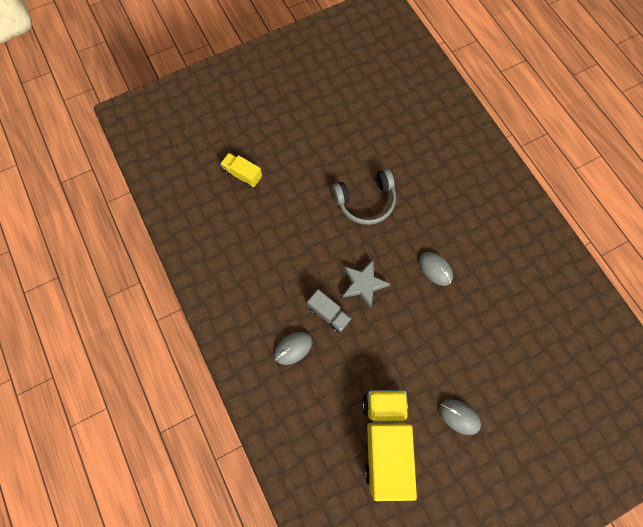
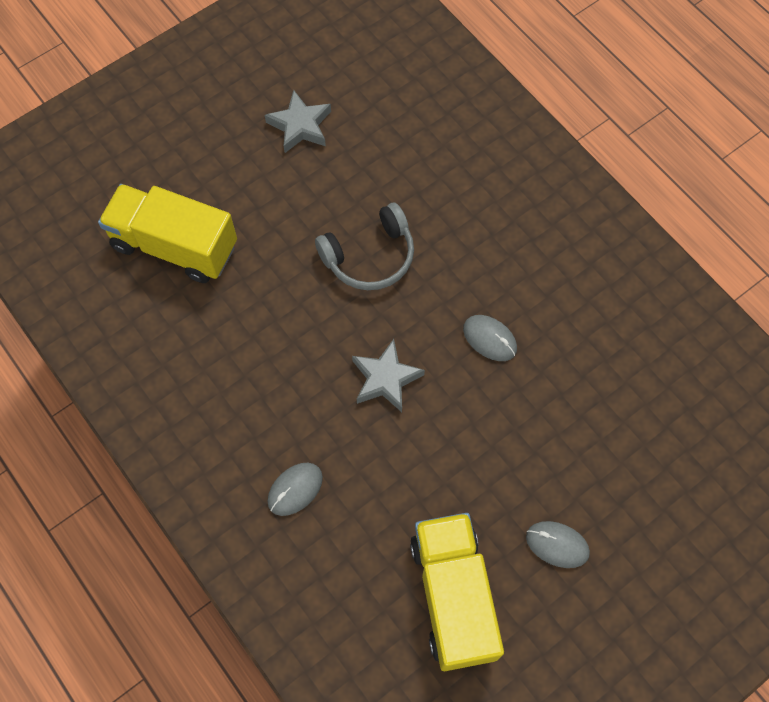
camera: 10 degrees left, 5 degrees down
yellow truck [220,153,262,188] -> yellow truck [98,184,237,283], size x2.03
grey truck [307,289,351,333] -> none
none -> grey star [265,90,331,153]

